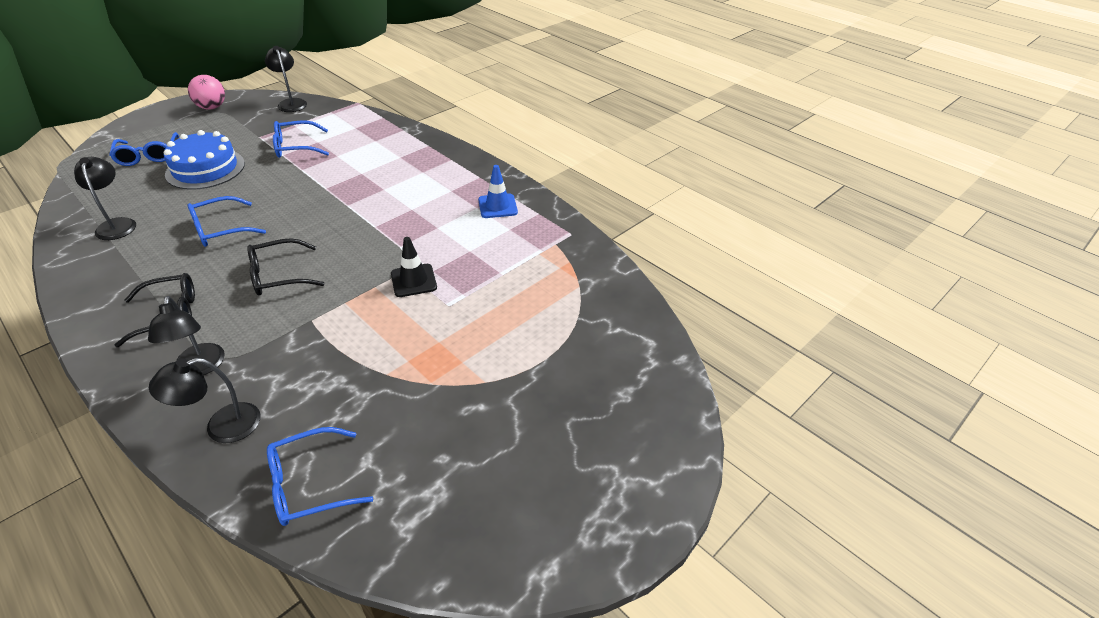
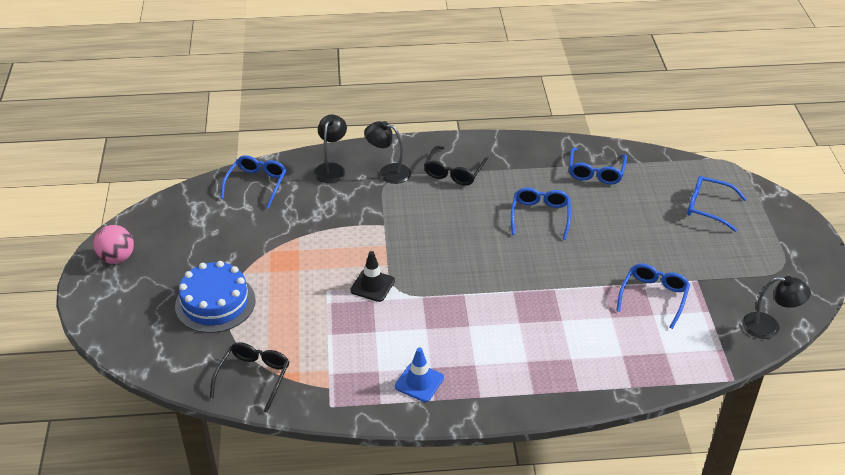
camera: 130 degrees right, 0 degrees up
black lamp [74,157,136,240] -> blue glasses [569,148,627,184]
blue cake [164,130,245,190] -> blue cake moved to [175,261,256,333]
pink ball [188,75,225,110] -> pink ball moved to [93,225,134,264]
black glasses [247,238,325,295] -> black glasses moved to [210,342,290,413]

